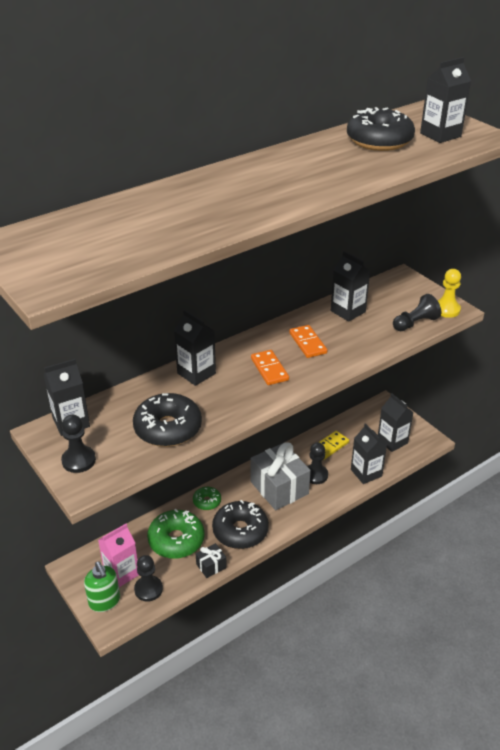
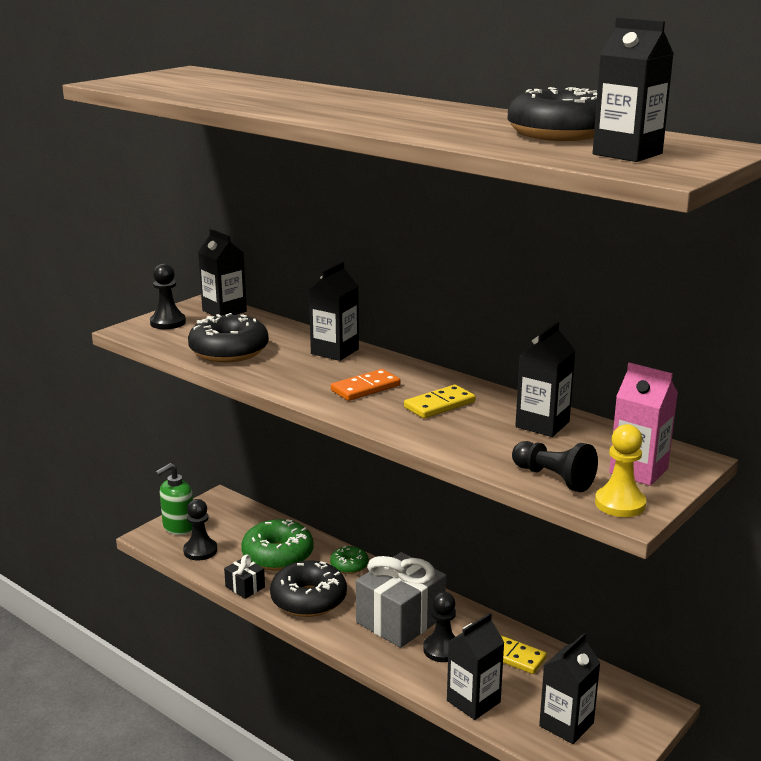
camera: 75 degrees right, 15 degrees down
pink carton [98,524,139,587] -> pink carton moved to [609,363,678,486]
orange domino [289,325,327,358] -> yellow domino [404,385,475,418]

